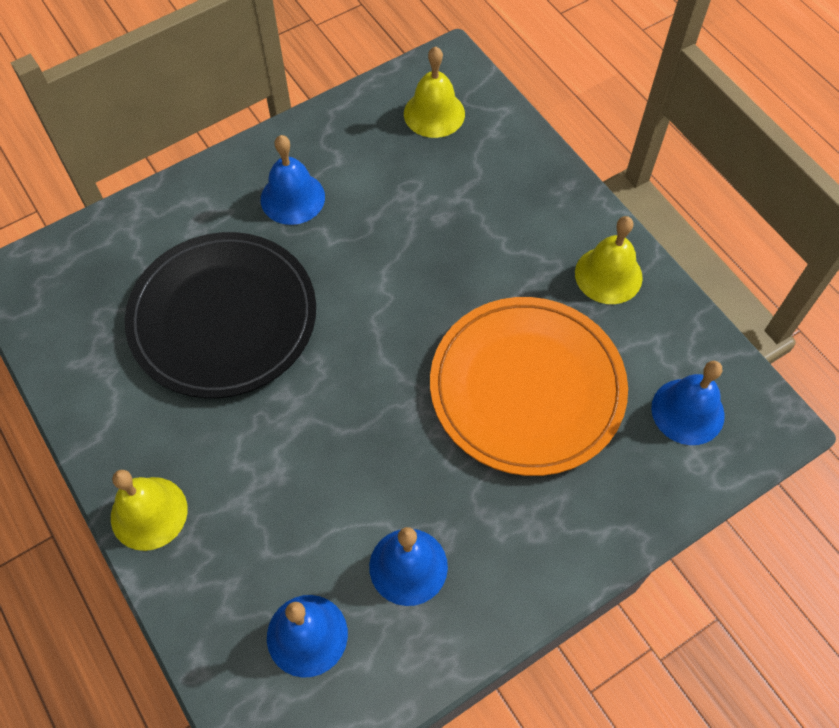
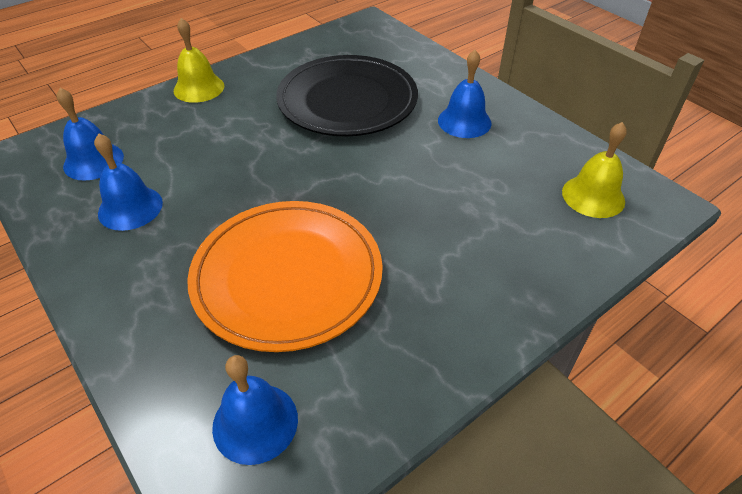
camera: 85 degrees right, 15 degrees down
yellow bell [575,216,643,304] -> none

